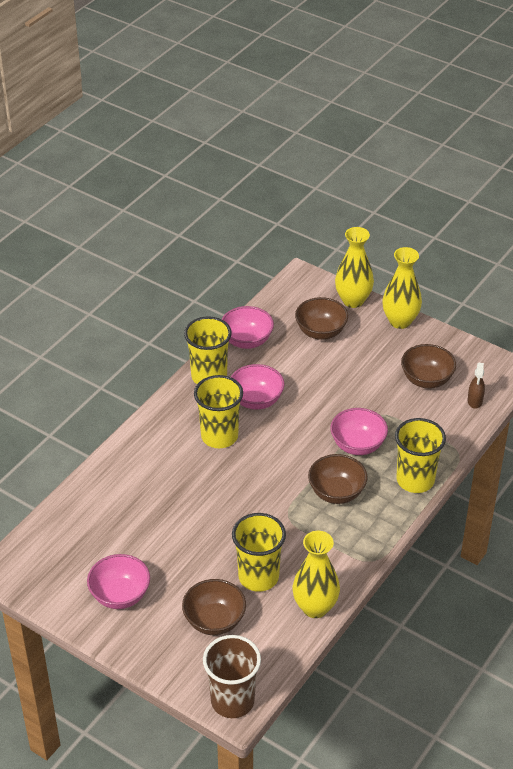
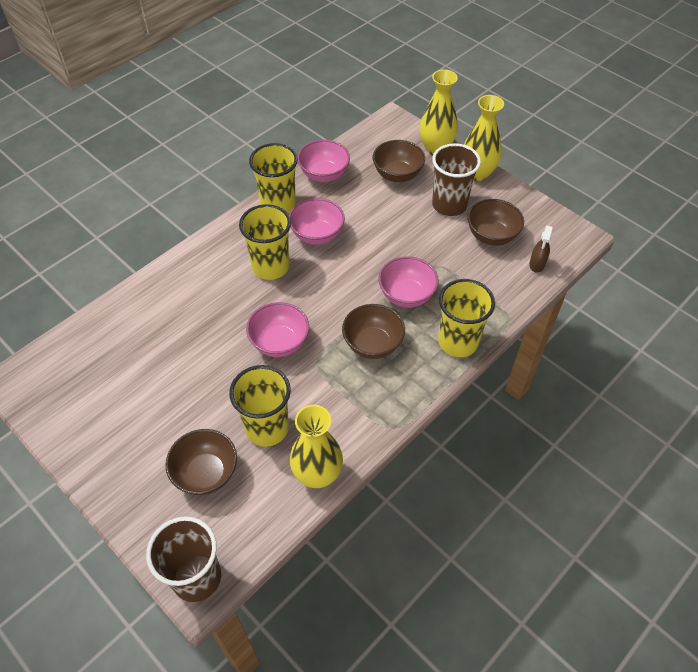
camera: 10 degrees right, 10 degrees up
pink bowl [87,554,150,609] -> pink bowl moved to [246,302,309,357]
none -> brown cup [432,143,481,216]

